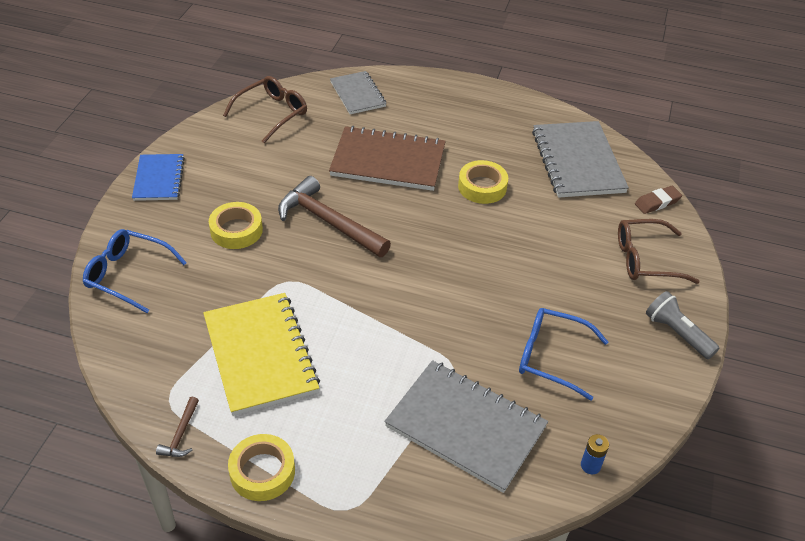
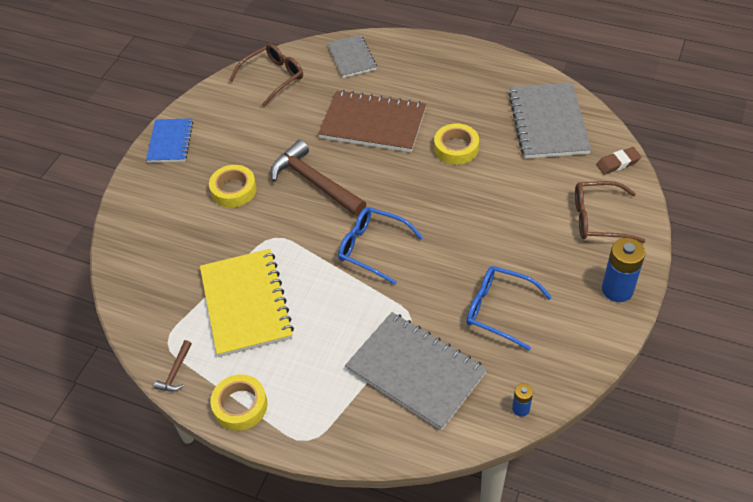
camera: 10 degrees right, 5 degrees up
blue glasses [83,229,187,313] -> blue glasses moved to [338,207,423,285]
grey flashlight [646,291,719,359] -> blue battery [602,238,645,302]

